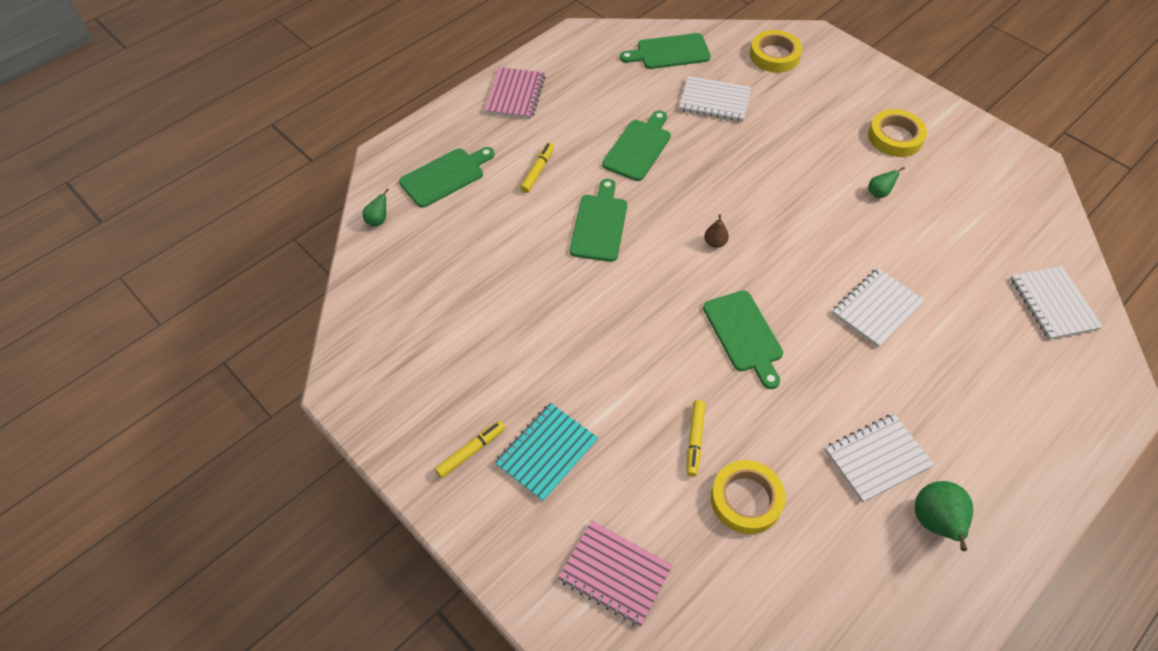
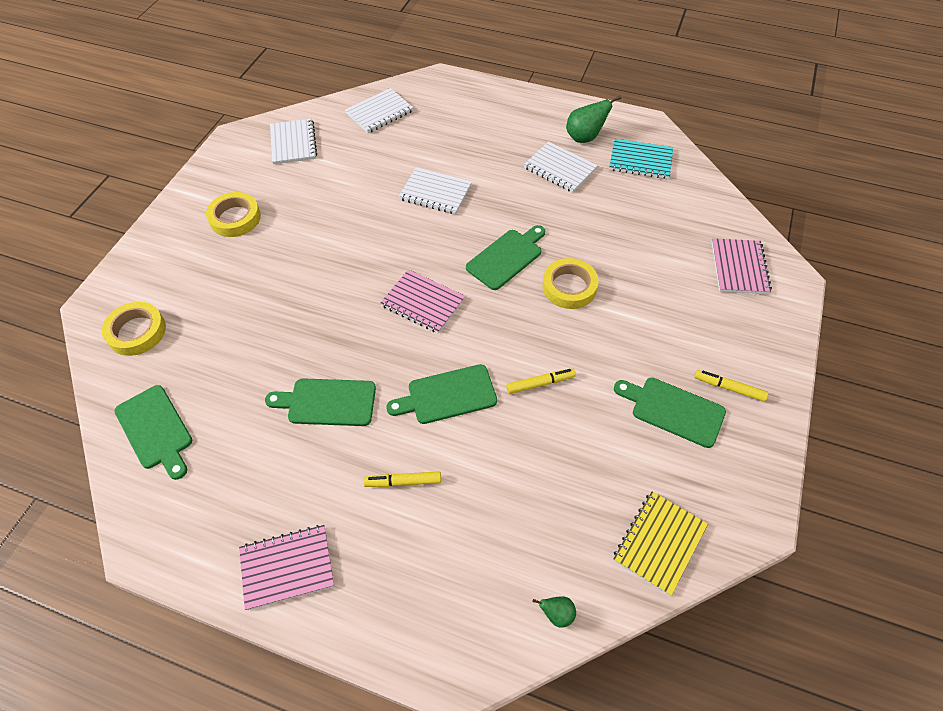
camera: 115 degrees left, 0 degrees up
green cutting board [399,147,495,208] -> green cutting board moved to [614,378,726,448]
turquoise notebook [495,403,598,502] -> turquoise notebook moved to [609,139,673,179]
white notebook [679,76,751,122] -> white notebook moved to [270,119,317,164]
yellow marker [687,400,705,477] -> yellow marker moved to [506,368,576,394]
brown pear [704,215,729,248] -> pink notebook [380,269,465,334]
yellow tape [711,460,785,534] -> yellow tape moved to [542,258,599,309]
green pear [868,167,905,198] -> none
none -> yellow notebook [613,491,708,596]

